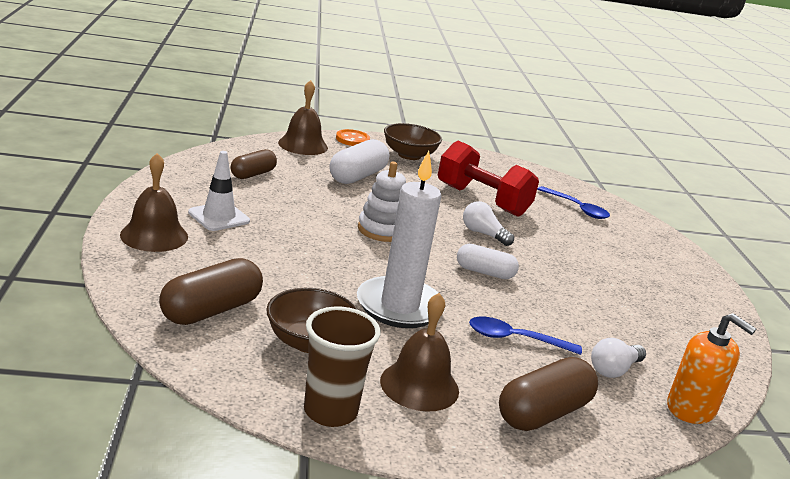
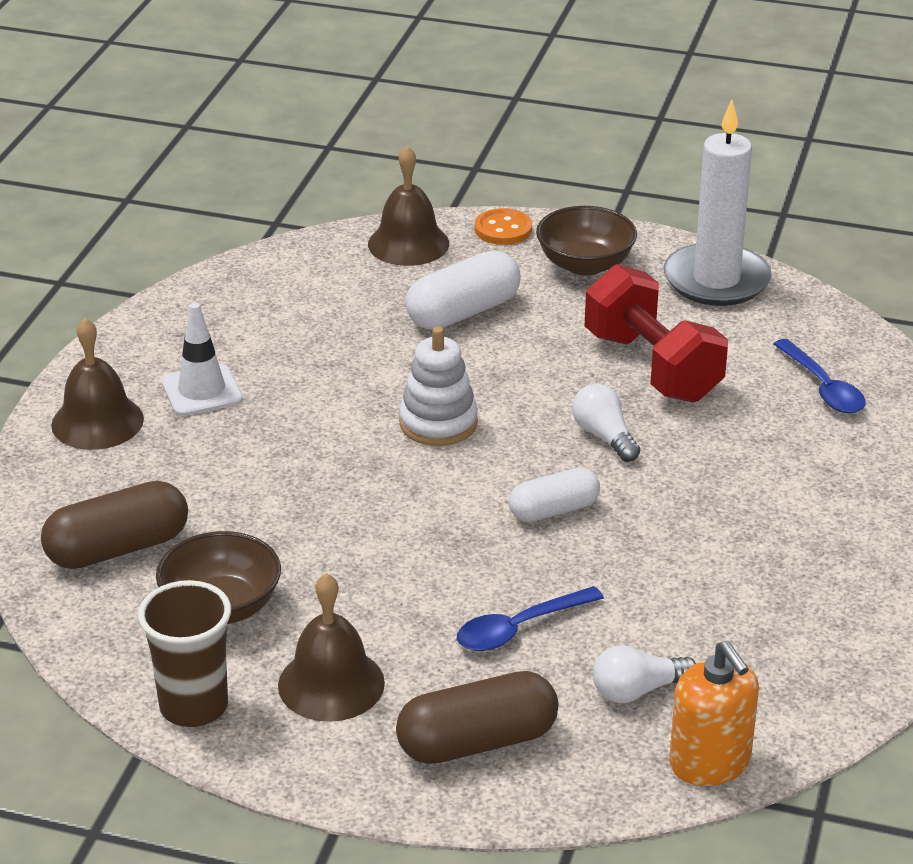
camera: 25 degrees right, 10 degrees up
brown capsule [231,149,277,179] -> none
white candle [357,151,445,328] -> white candle moved to [664,100,772,306]
white capsule [457,244,519,279] -> white capsule turned 60 degrees counterclockwise [509,468,600,522]
blue spoon [469,317,582,355] -> blue spoon turned 60 degrees counterclockwise [457,586,604,651]

